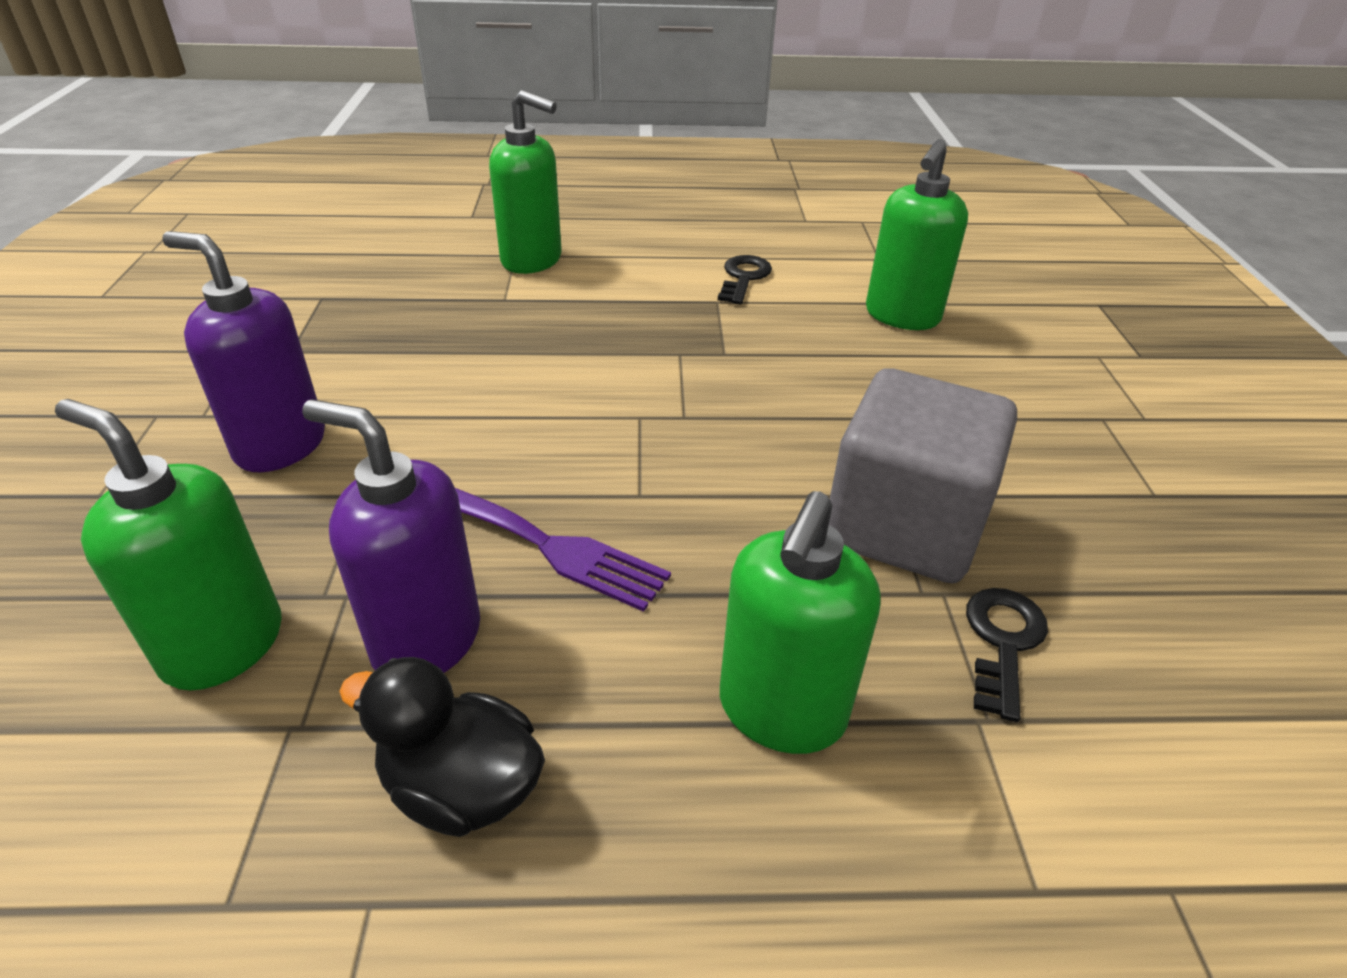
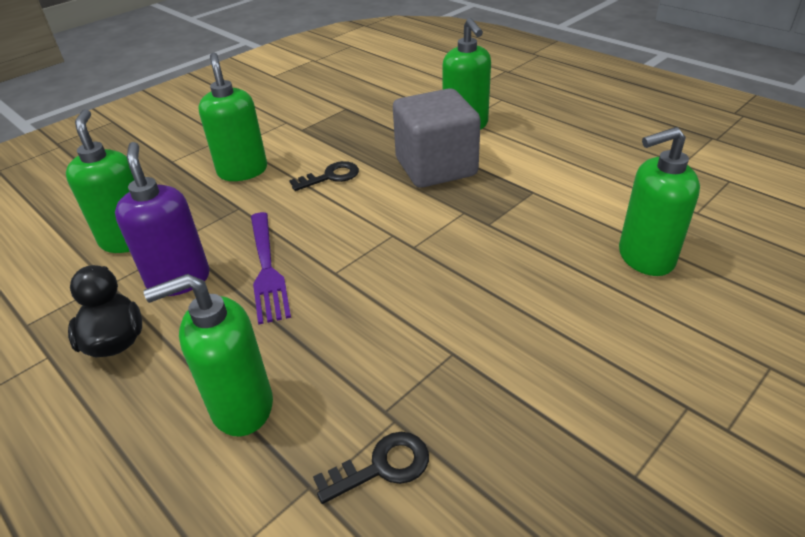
camera: 50 degrees right, 0 degrees up
purple soap dispenser [162,231,325,472] -> green soap dispenser [199,53,267,181]
black key [718,255,772,305] -> black key moved to [289,161,359,191]
grey cube [829,368,1017,583] -> grey cube moved to [393,88,481,188]

